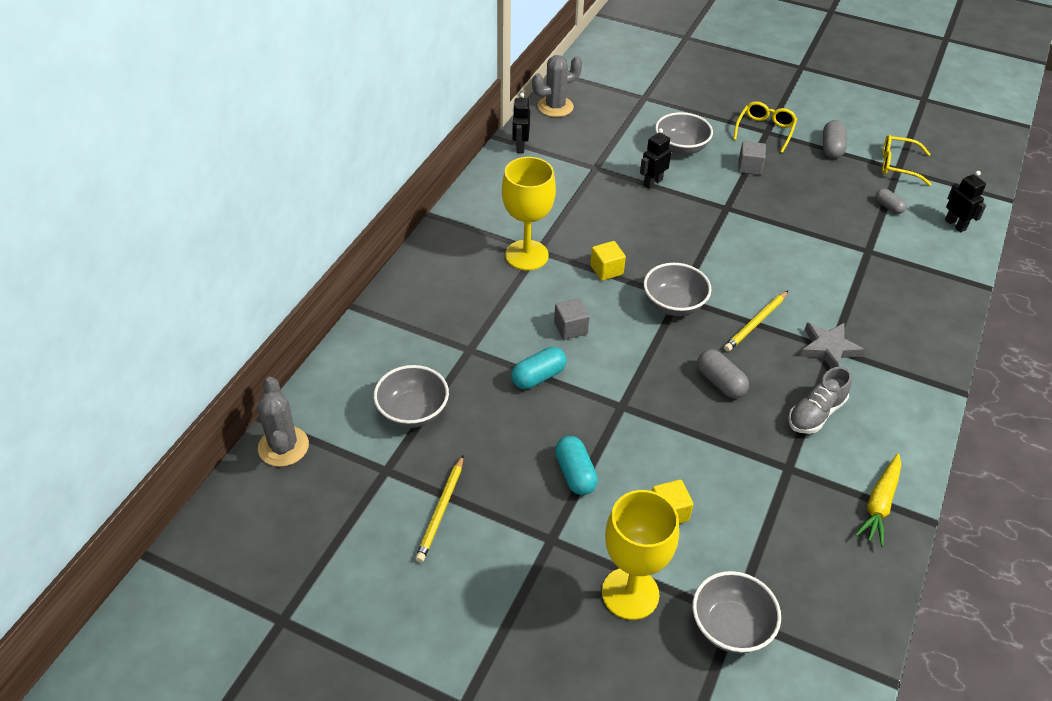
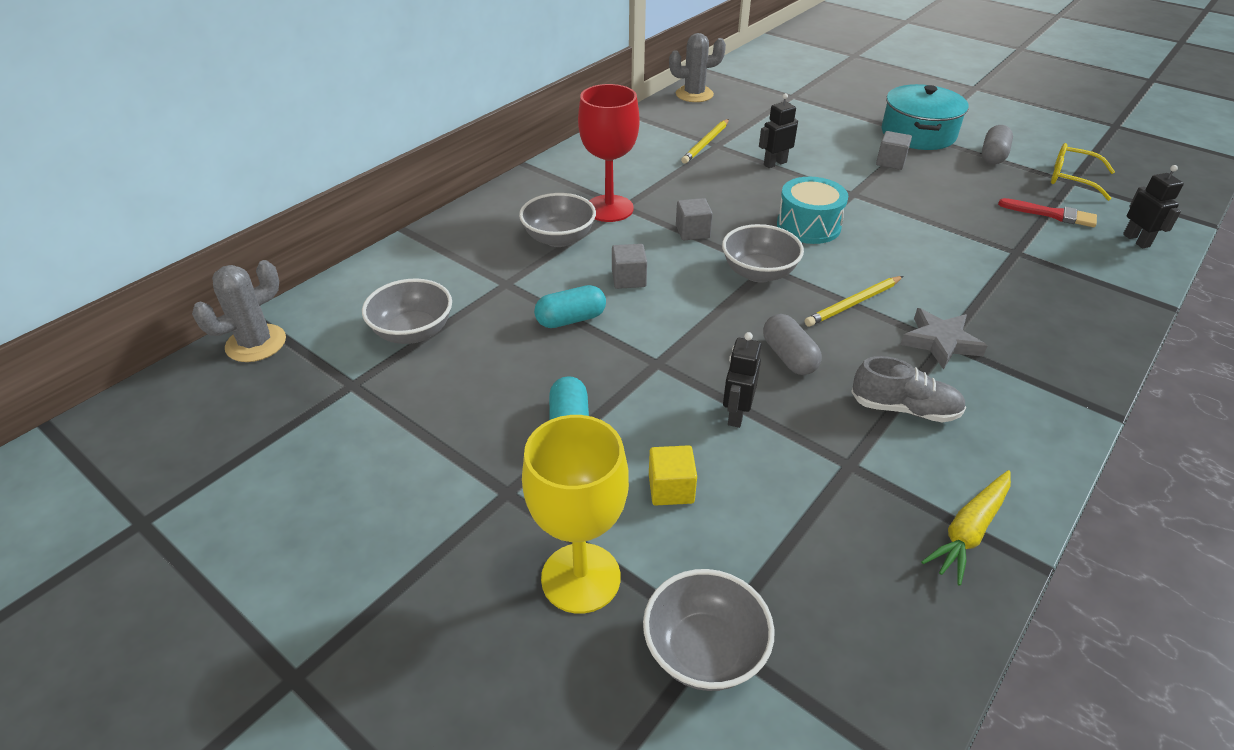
camera: 15 degrees right, 5 degrees down
grey cactus [257,377,309,467] -> grey cactus turned 45 degrees clockwise [192,260,286,362]
yellow pencil [415,455,463,562] -> yellow pencil moved to [681,119,729,164]
yellow goblet [502,157,556,271] -> red goblet [578,84,639,222]
black robot [512,93,530,153] -> black robot moved to [723,332,762,428]
yellow cube [590,241,626,281] -> grey cube [676,198,713,240]
grey bowl [655,112,713,155] -> grey bowl moved to [519,193,596,247]
yellow glasses [733,101,797,153] -> turquoise pot [882,84,969,150]
grey shoe [788,367,852,434] -> grey shoe turned 135 degrees counterclockwise [851,356,966,423]
grey capsule [875,189,907,214] -> red brush [998,198,1097,227]
none -> turquoise drum [777,177,848,244]

